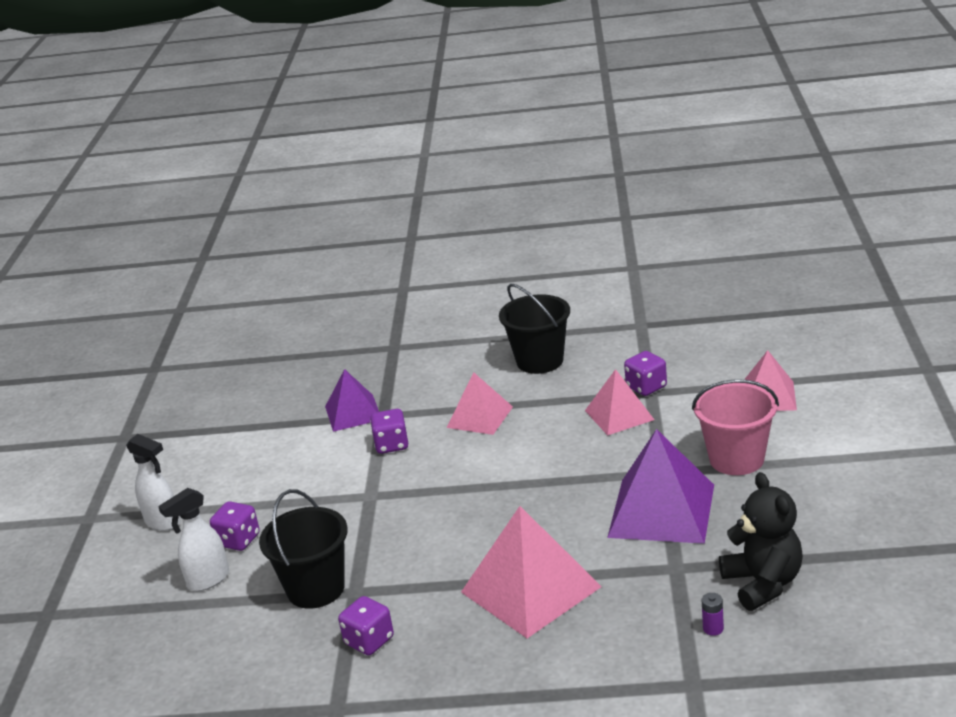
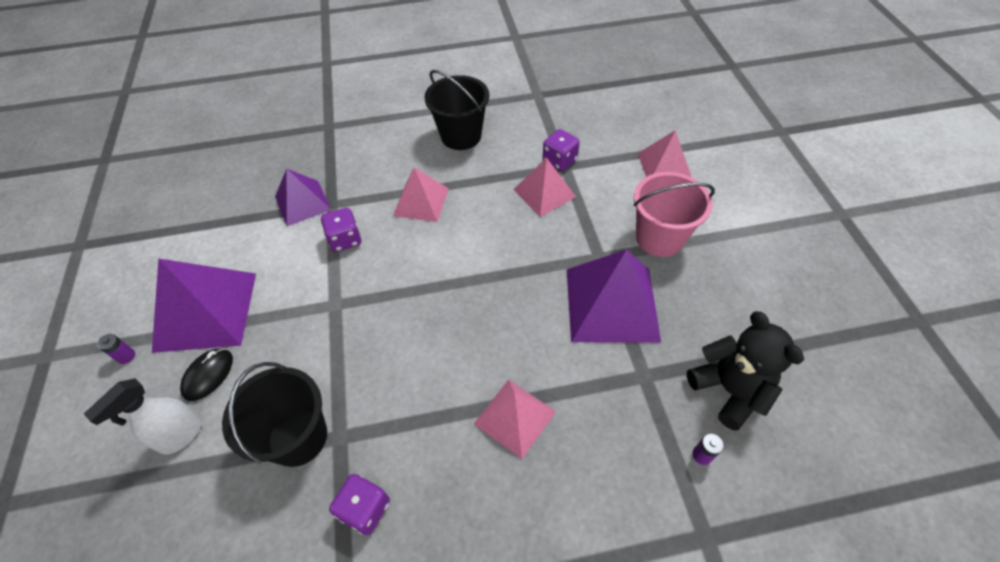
camera: 15 degrees left, 25 degrees up
white spray bottle [126,434,180,531] -> purple battery [97,334,135,364]
purple dice [210,501,260,551] -> black mouse [180,348,233,401]
pink pyramid [461,506,602,638] -> pink pyramid [474,380,556,459], size x0.61
none -> purple pyramid [152,258,256,353]

